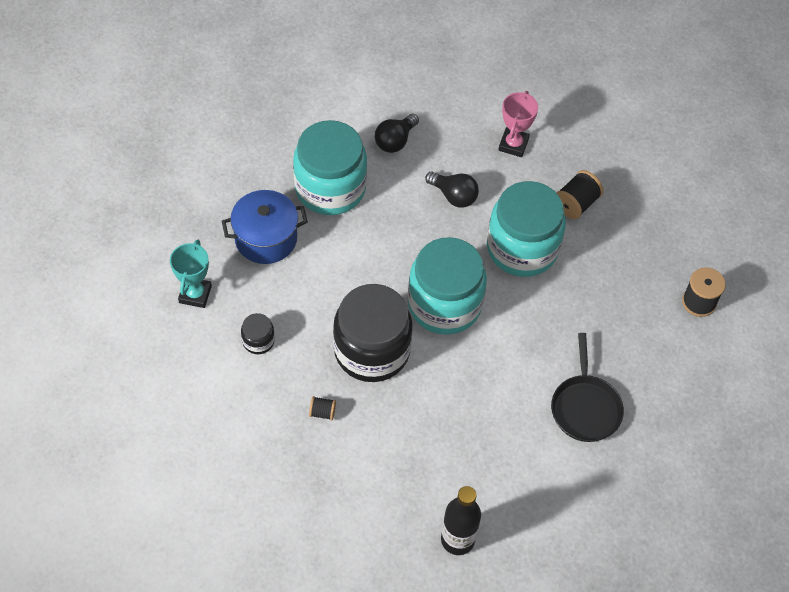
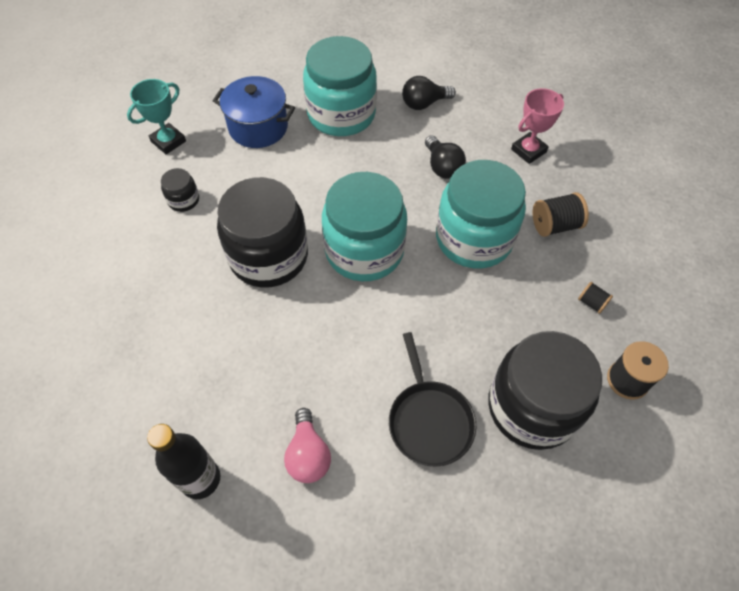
camera: 35 degrees right, 0 degrees up
black spool [309,396,336,420] -> black spool moved to [578,282,613,314]
black pan [551,333,624,442] -> black pan turned 45 degrees counterclockwise [389,332,476,466]
none -> pink light bulb [284,408,331,483]
none -> black jar [488,331,602,450]

